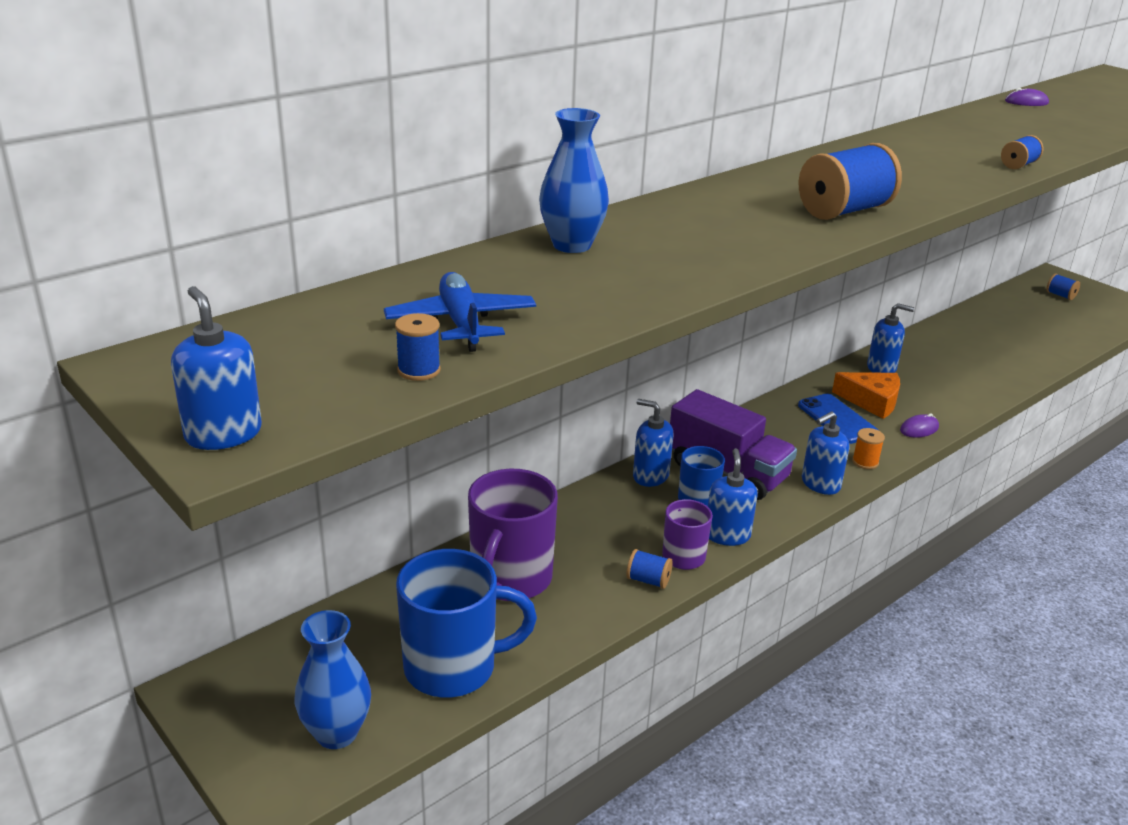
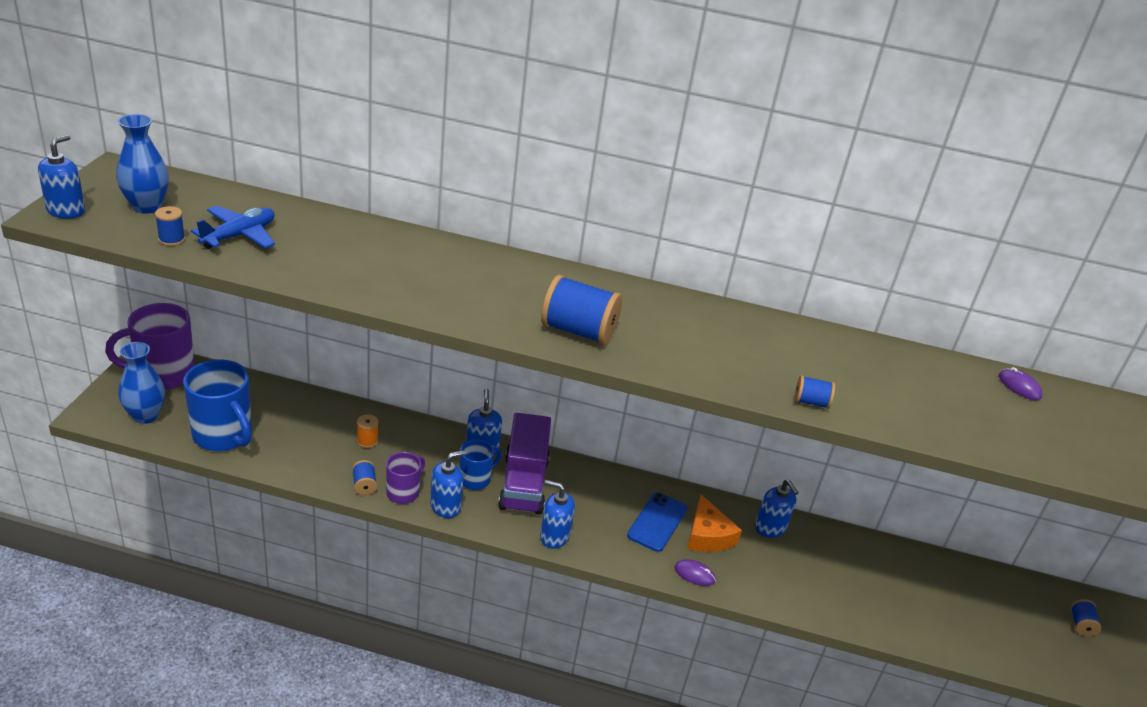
camera: 50 degrees right, 5 degrees up
purple mug [468,469,558,601] -> purple mug moved to [105,303,194,390]
blue vase [539,108,609,253] -> blue vase moved to [116,114,169,214]
orange spool [852,428,885,469] -> orange spool moved to [357,414,379,448]

